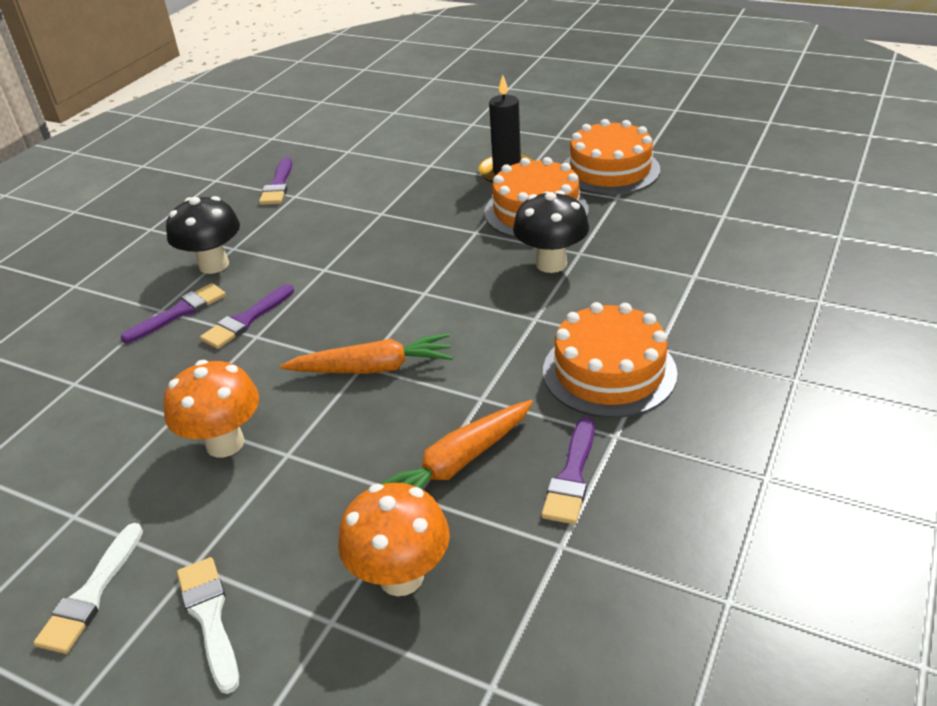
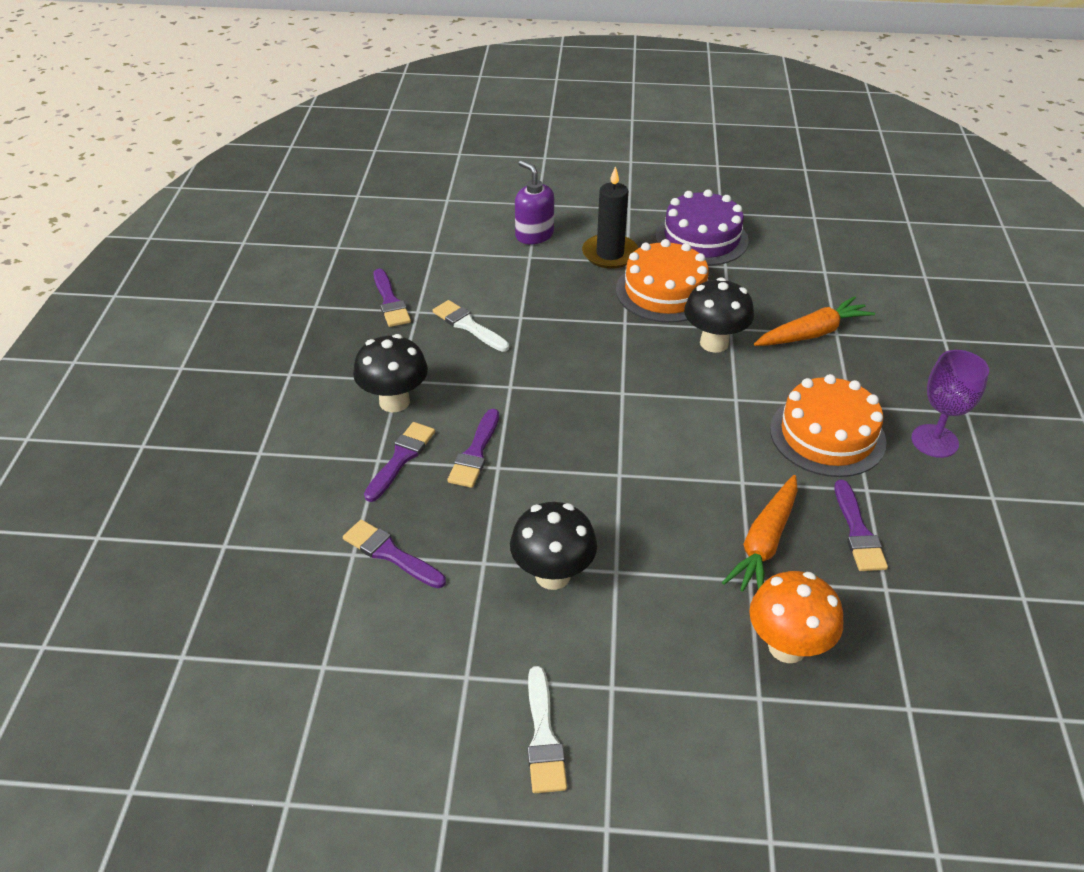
camera: 25 degrees left, 5 degrees up
orange mushroom [163,360,259,458] -> black mushroom [510,502,597,590]
white brush [177,557,239,694] -> white brush moved to [433,300,509,352]
orange carrot [280,333,453,374] -> orange carrot moved to [754,296,875,346]
orange cake [564,119,660,195] -> purple cake [656,189,749,266]
none -> purple brush [343,519,446,588]
none -> purple soap dispenser [515,160,554,244]
none -> purple goblet [911,350,989,458]

